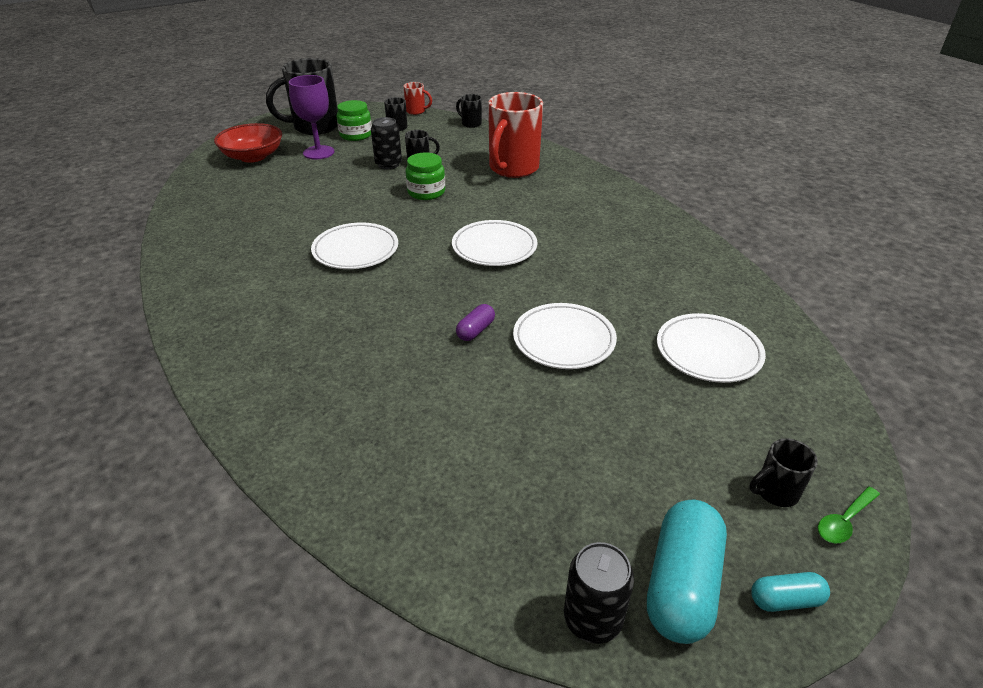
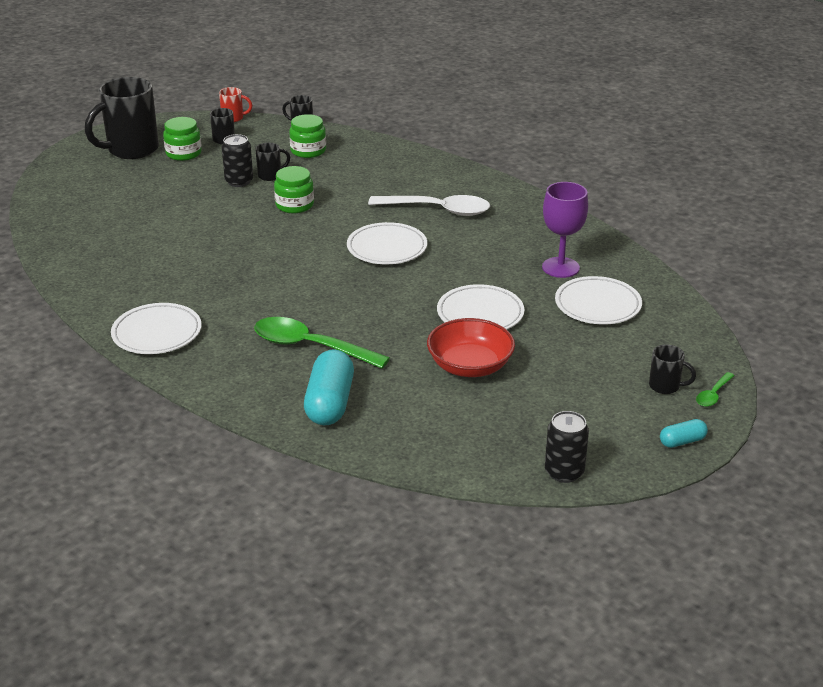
camera: 15 degrees left, 5 degrees down
red bowl [214,123,282,163] -> red bowl moved to [427,318,515,377]
purple goblet [289,75,334,159] -> purple goblet moved to [542,182,588,278]
white plate [311,223,398,269] -> white plate moved to [111,303,202,354]
purple capsule [456,304,495,341] -> none
red mug [488,92,543,178] -> none
turquoise capsule [647,500,727,644] -> turquoise capsule moved to [304,349,354,425]
black mug [750,438,818,507] -> black mug turned 120 degrees counterclockwise [649,345,696,394]
none -> green spoon [254,317,390,369]
none -> green jar [289,114,326,158]
none -> white spoon [368,195,490,216]

